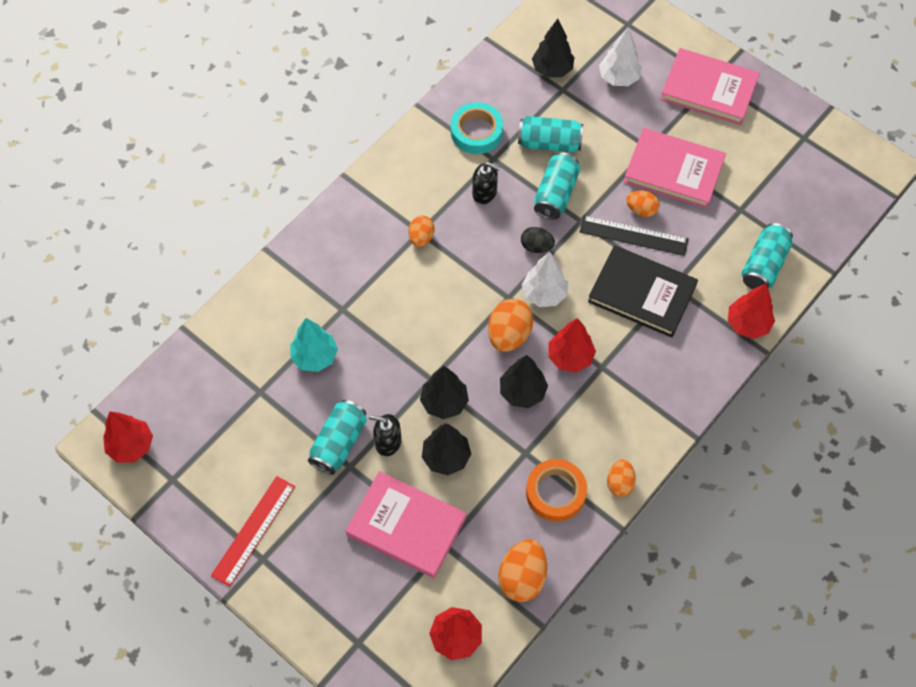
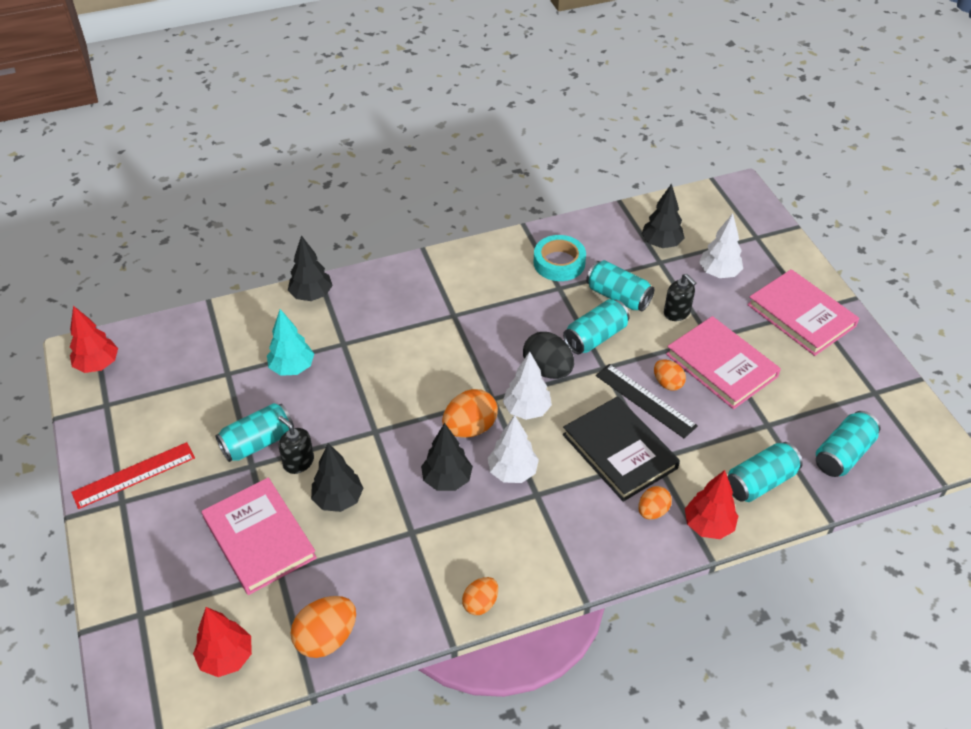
camera: 30 degrees right, 15 degrees down
orange egg [409,215,434,247] -> orange egg moved to [638,486,672,520]
black tree [420,366,469,419] -> black tree moved to [288,235,333,301]
black soap dispenser [472,162,500,204] -> black soap dispenser moved to [664,274,696,321]
black egg [521,227,555,253] -> black egg [523,332,574,379], size x1.62
orange tape [526,459,587,522] -> none
red tree [549,318,596,373] -> white tree [488,415,539,483]
none -> turquoise can [816,411,881,477]

